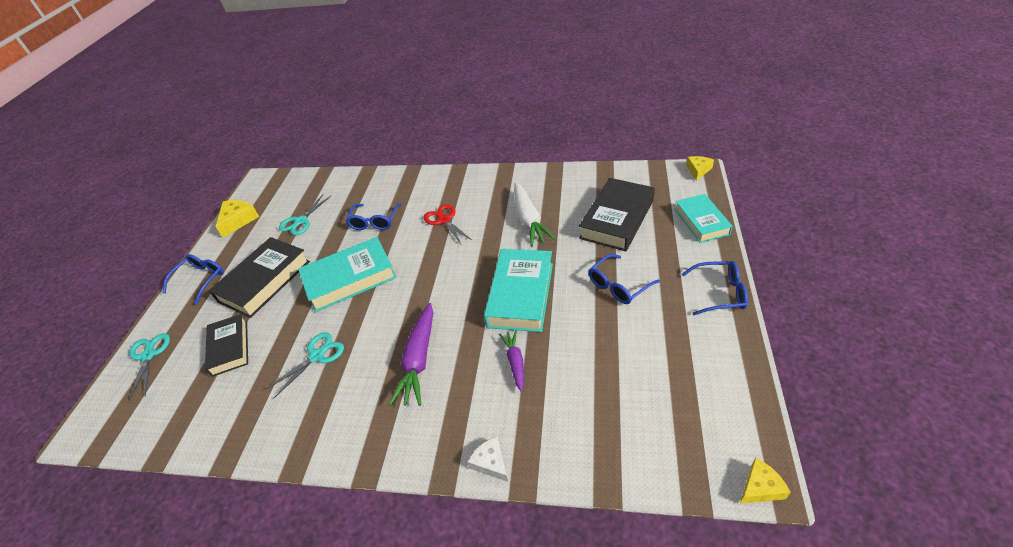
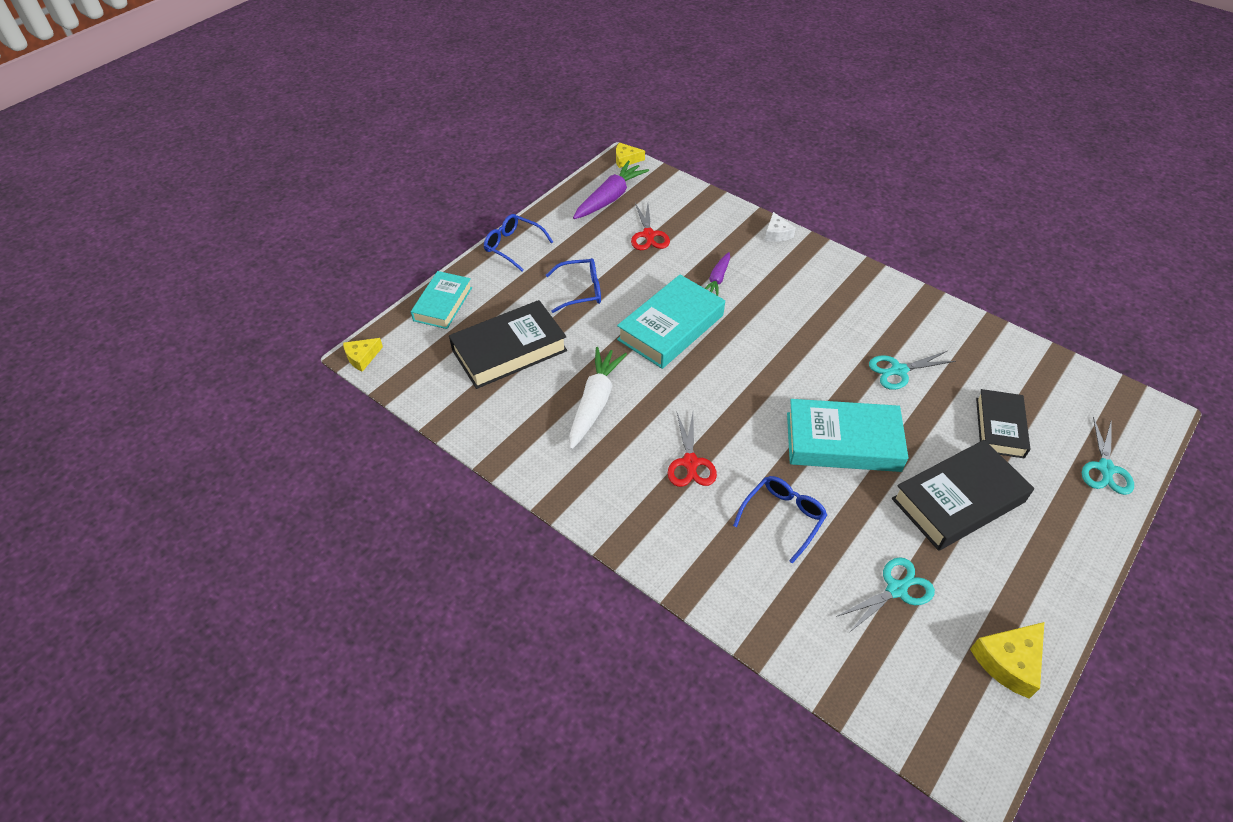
camera: 155 degrees left, 5 degrees up
blue glasses [162,254,224,305] -> none
purple carrot [389,303,433,406] -> purple carrot moved to [573,161,649,219]
none -> red scissors [631,203,670,250]

